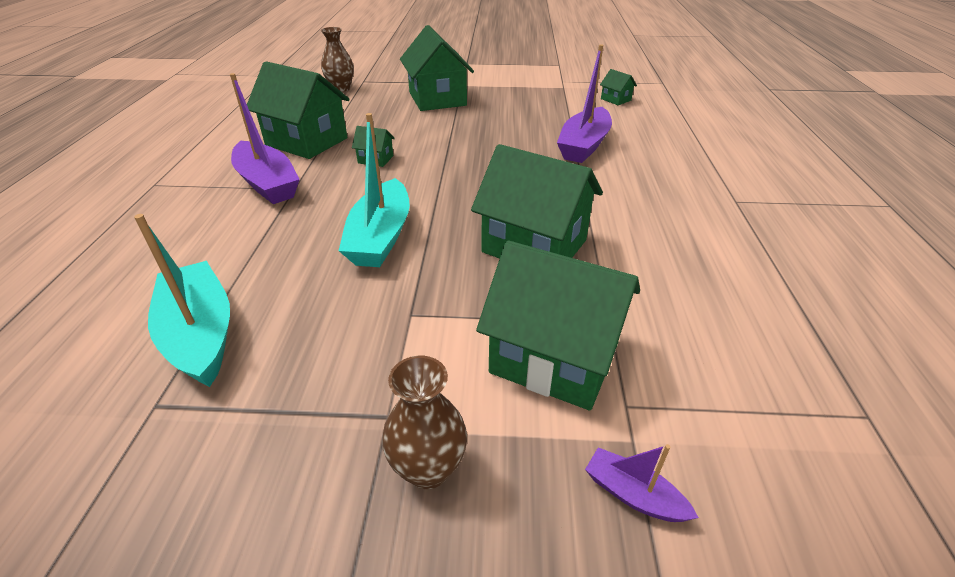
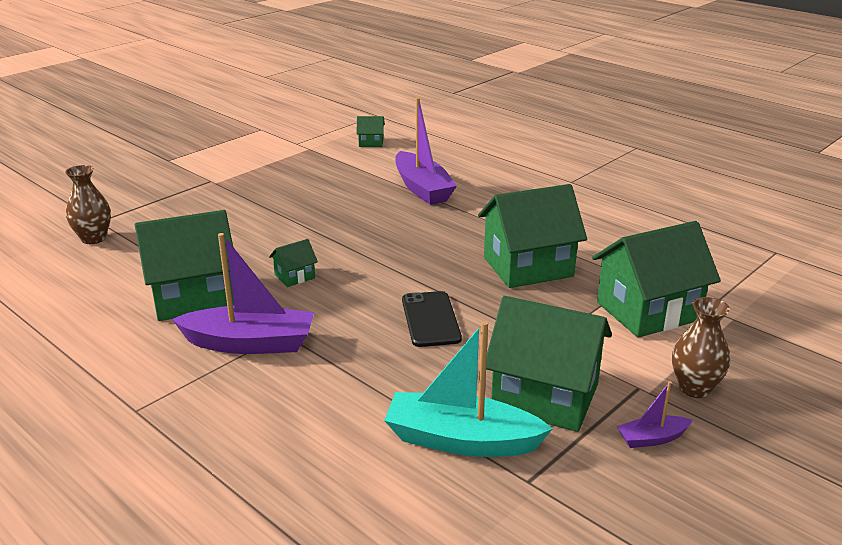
camera: 50 degrees left, 10 degrees down
turquoise boat [339,113,410,267] -> black phone [402,291,462,347]
green house [400,25,474,111] -> green house moved to [486,296,612,432]
purple boat [585,444,699,522] -> purple boat moved to [617,381,692,448]

